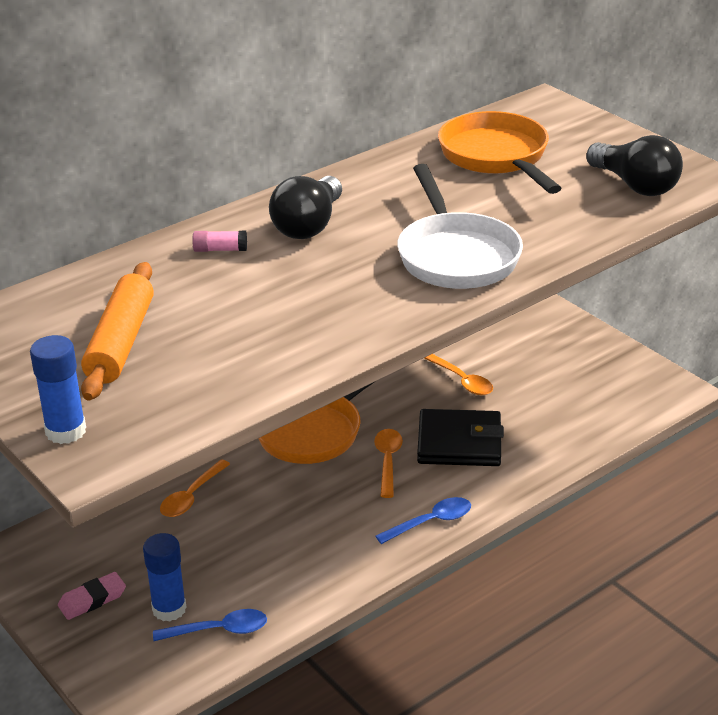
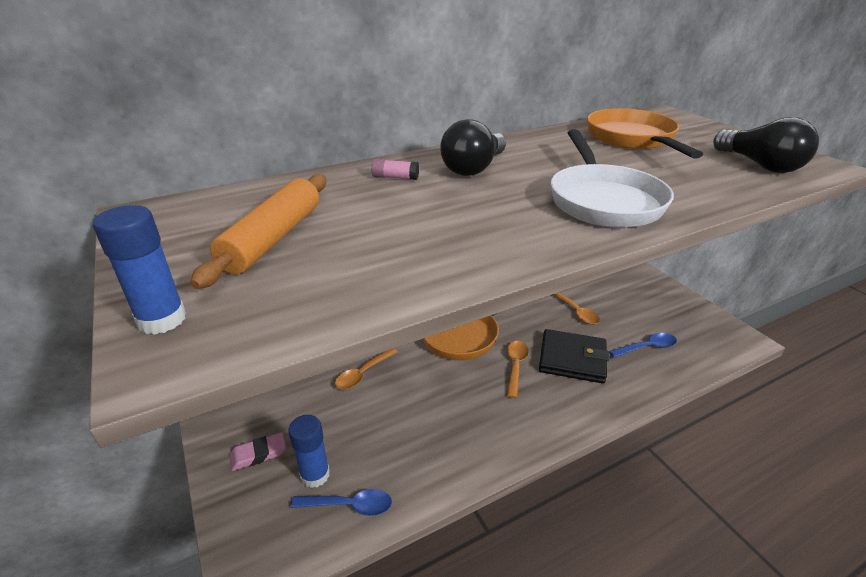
camera: 10 degrees right, 0 degrees up
blue spoon [376,497,471,544] -> blue spoon moved to [609,333,677,358]

